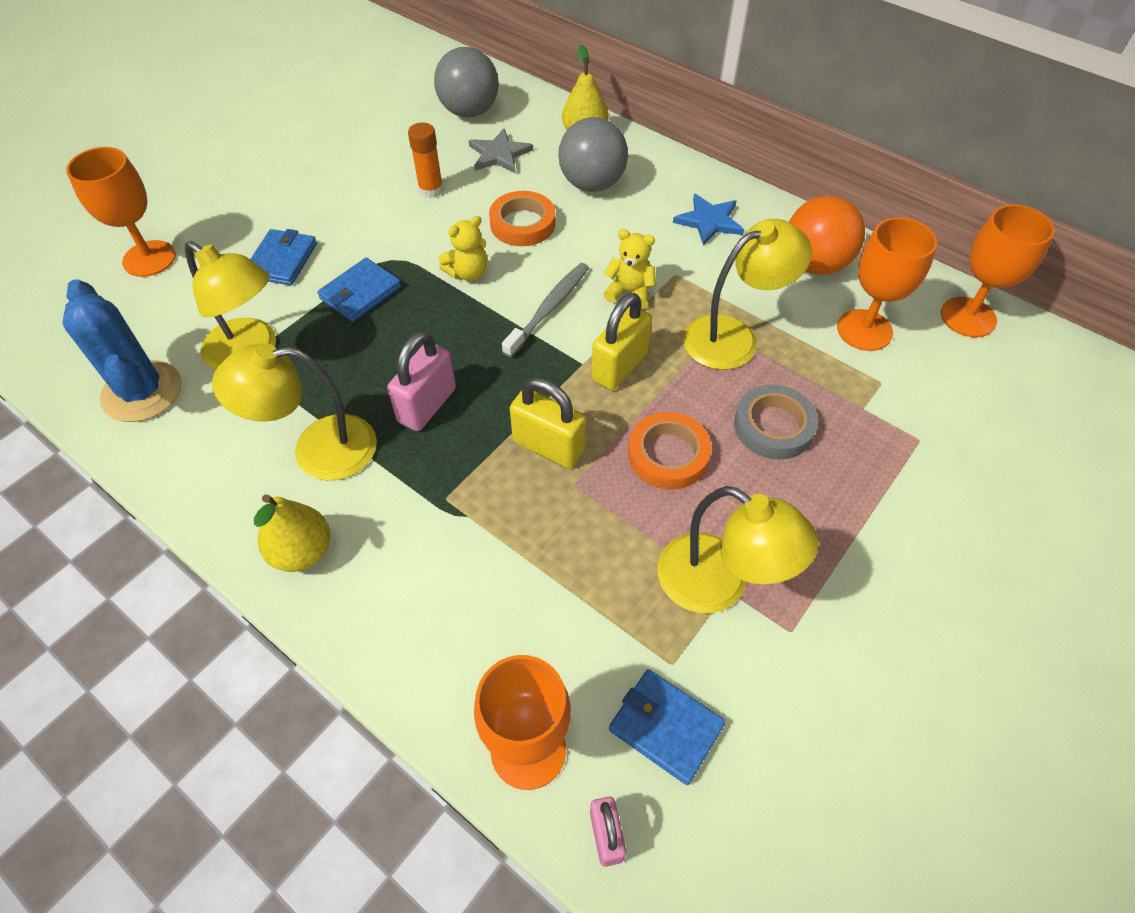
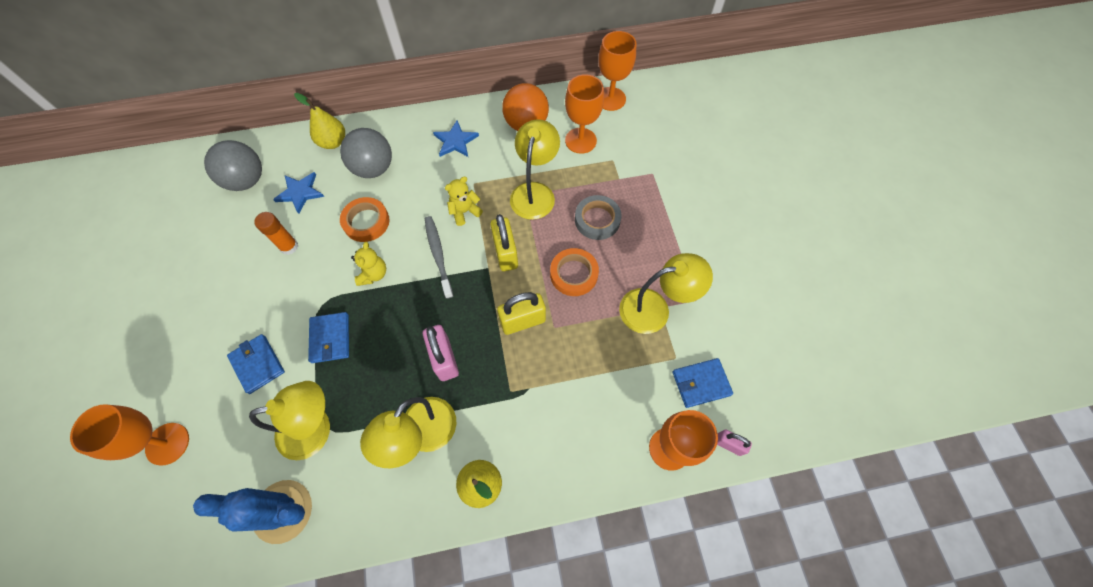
camera: 50 degrees left, 10 degrees up
grey star [468,129,533,173] -> blue star [273,172,324,214]

